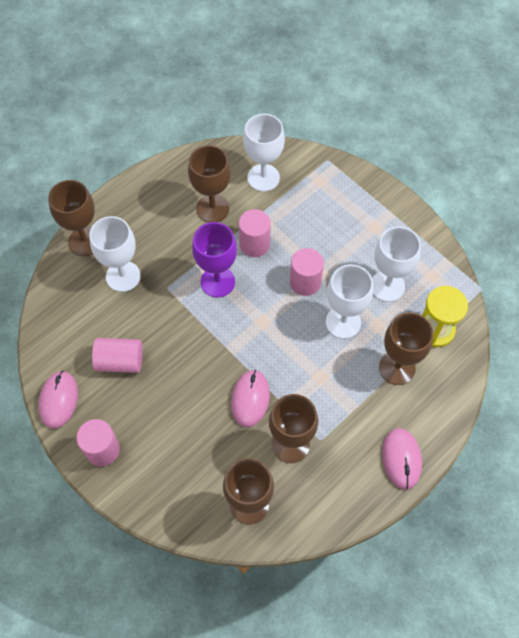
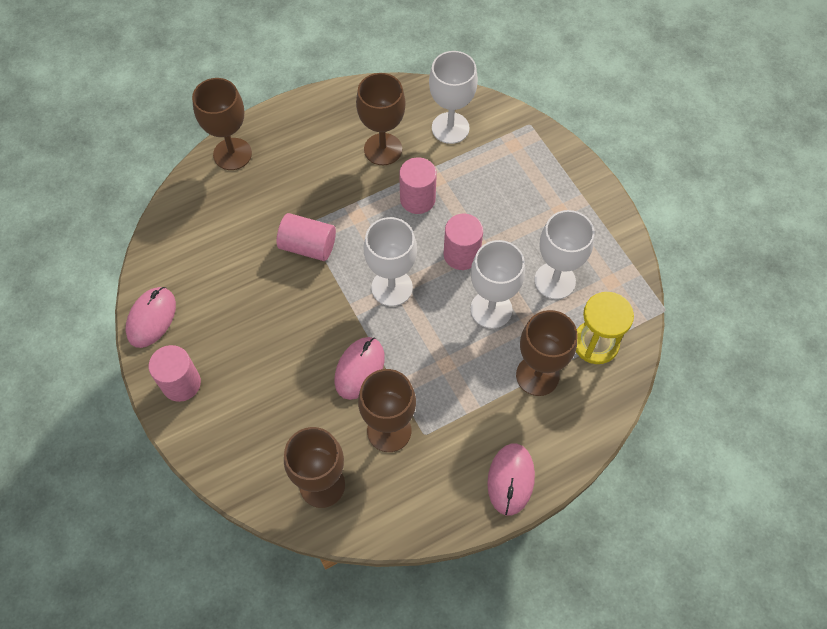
camera: 15 degrees right, 0 degrees up
white goblet [89,216,141,292] -> white goblet moved to [364,217,417,306]
pink cylinder [92,338,143,373] -> pink cylinder moved to [277,213,336,261]
purple goblet [192,222,237,298] -> none

